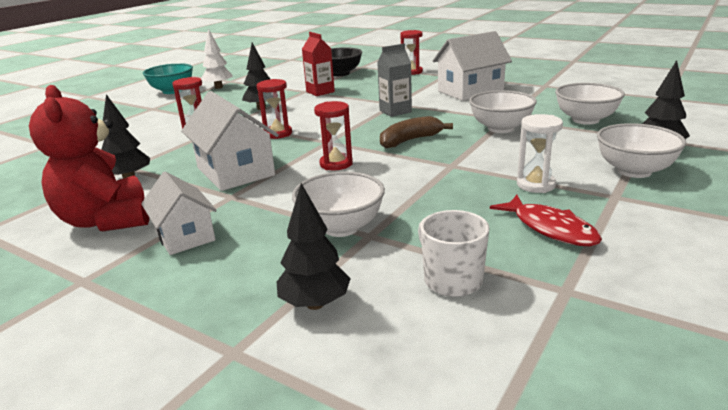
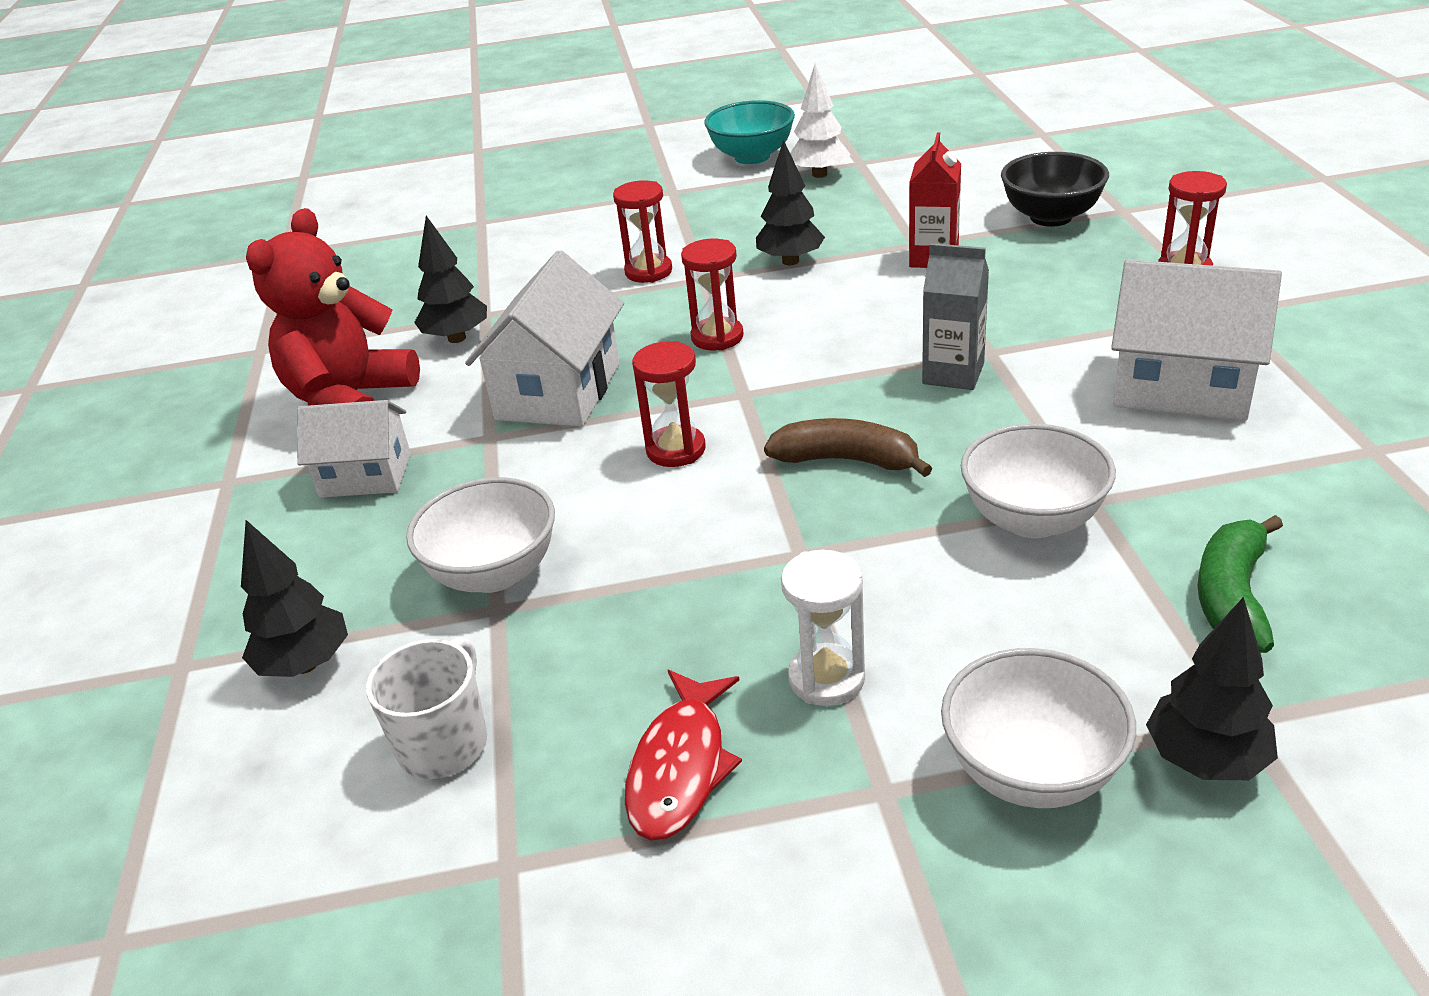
camera: 50 degrees right, 10 degrees up
white house [141,172,217,255] -> white house turned 75 degrees clockwise [297,400,411,498]
white bowl [555,83,625,125] -> green banana [1197,515,1283,653]

